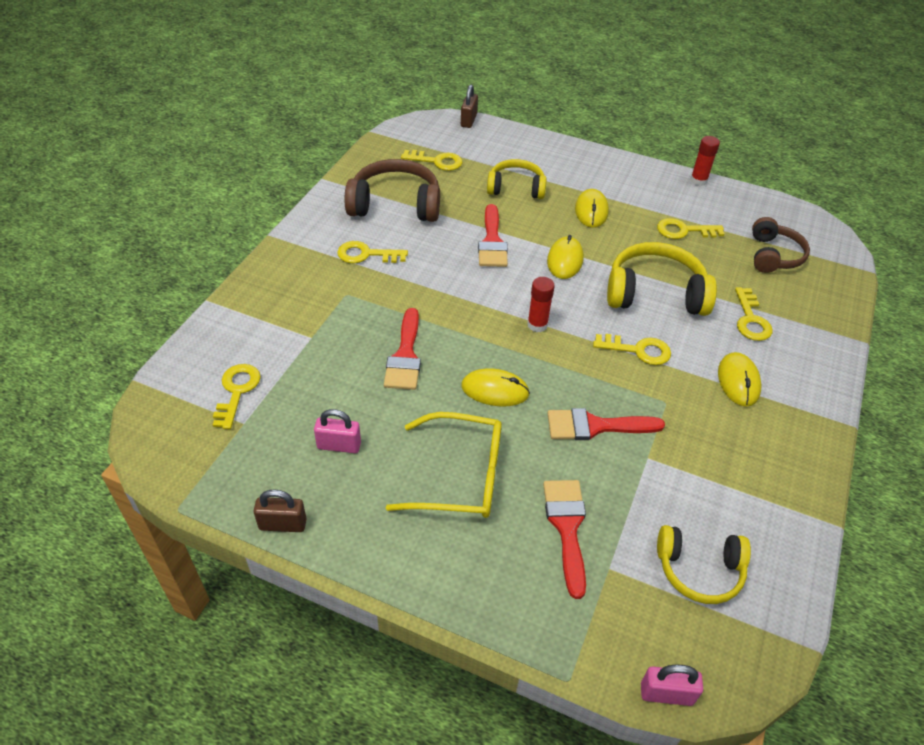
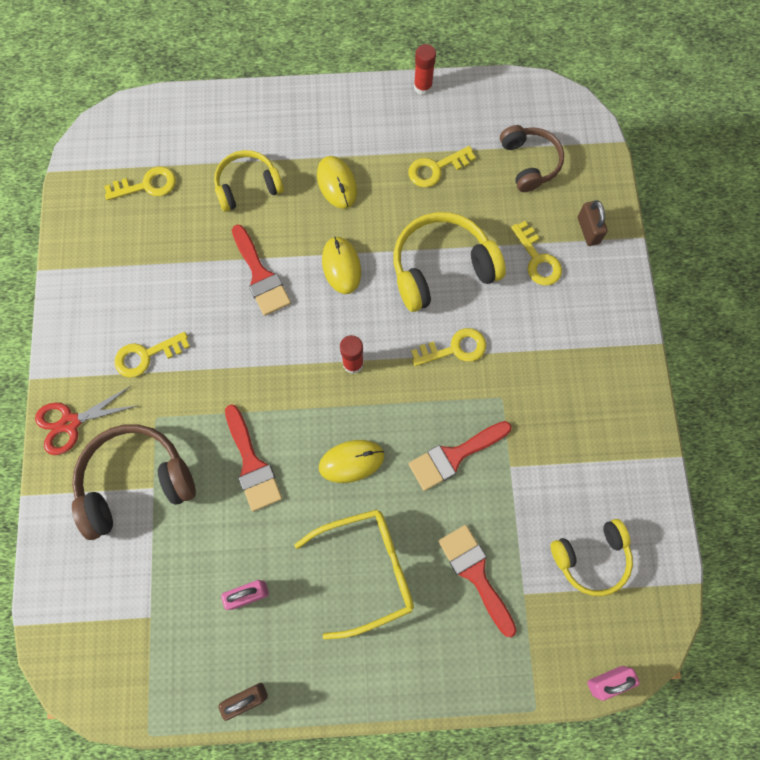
camera: 25 degrees left, 25 degrees up
yellow key [213,364,261,429] -> none
brown headphones [345,159,440,222] -> brown headphones moved to [72,424,196,540]
brown padlock [461,85,478,128] -> brown padlock moved to [578,200,608,246]
yellow mouse [718,352,762,407] -> none
none -> red scissors [35,386,136,455]

